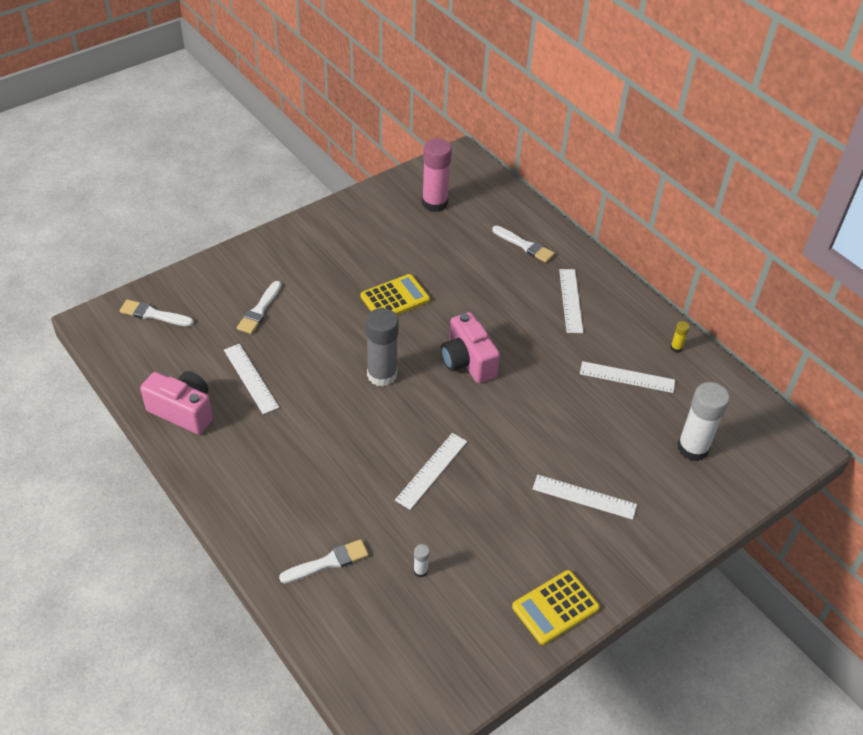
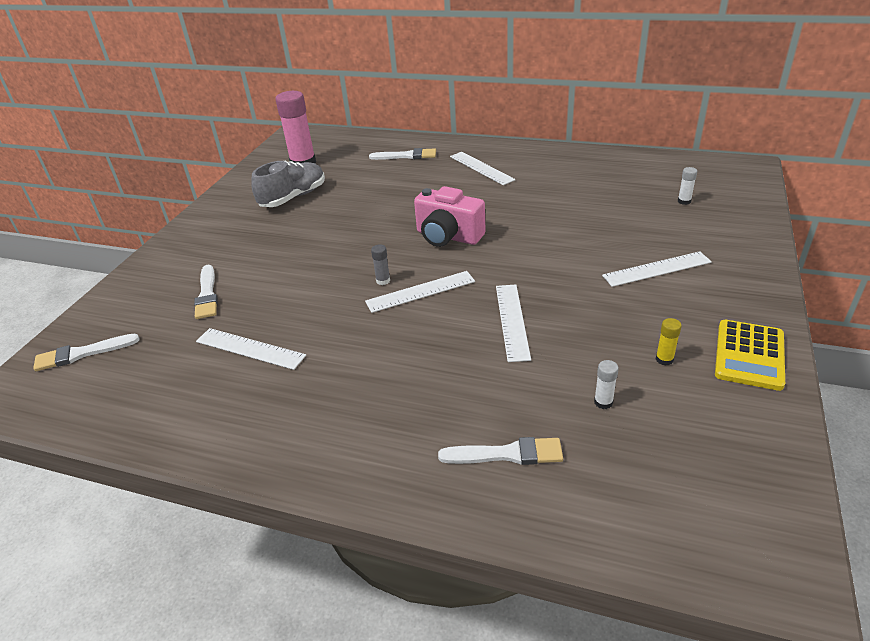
camera: 30 degrees left, 10 degrees down
pink camera [140,371,213,434] -> none
white brush [279,539,369,583] -> white brush turned 60 degrees clockwise [438,437,563,465]
yellow calculator [361,274,430,315] -> none
grey glue stick [366,308,399,387] -> grey glue stick [371,244,390,285], size x0.42
white ruler [580,361,675,393] -> white ruler moved to [365,271,475,313]
yellow glue stick [671,321,690,353] -> yellow glue stick moved to [656,318,682,366]
white glue stick [677,382,730,461] -> white glue stick [678,167,697,205], size x0.42
none -> grey shoe [251,160,325,207]

